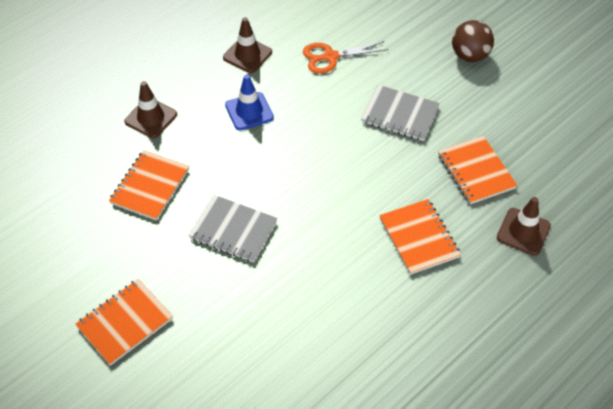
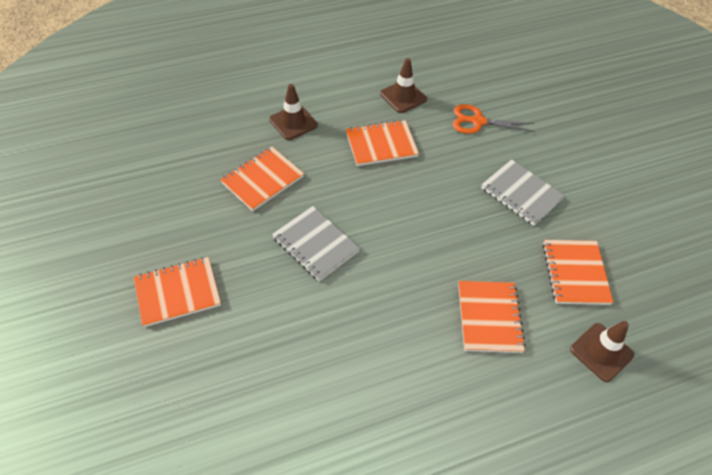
camera: 20 degrees right, 0 degrees up
blue traffic cone [225,74,274,131] -> orange notebook [346,120,419,166]
brown ball [452,20,494,62] -> none

